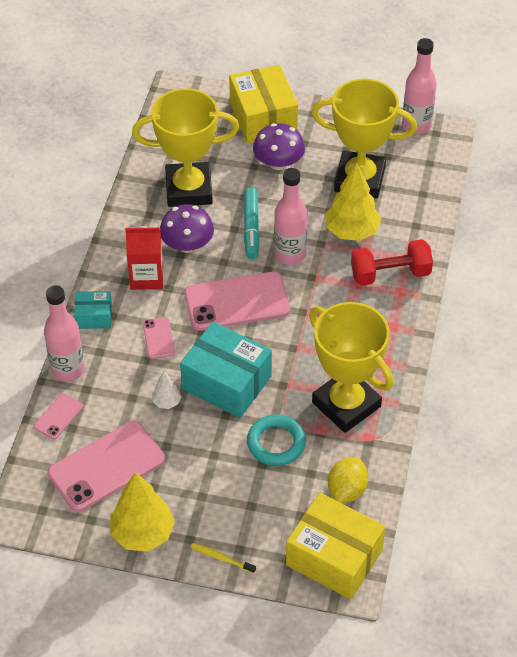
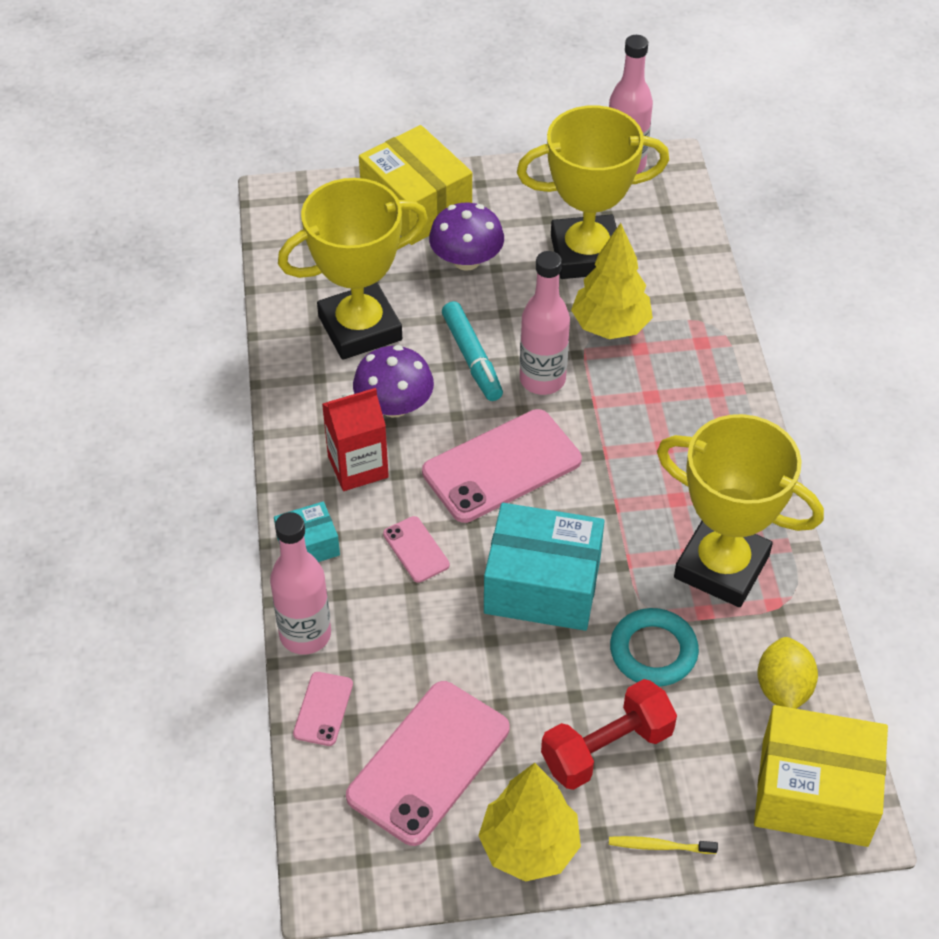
camera: 20 degrees left, 0 degrees up
white tree [152,371,182,409] -> none
red dumbbell [351,239,433,286] -> red dumbbell moved to [541,679,677,790]

